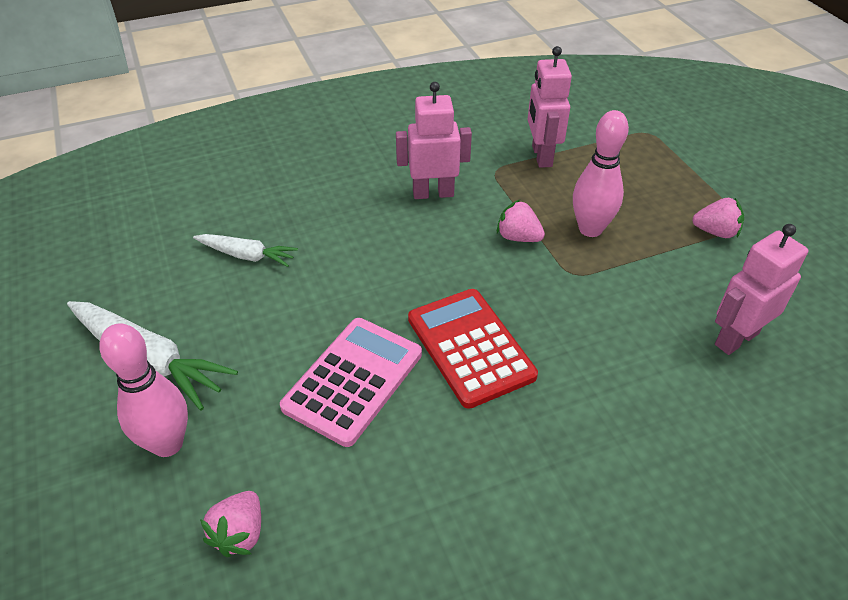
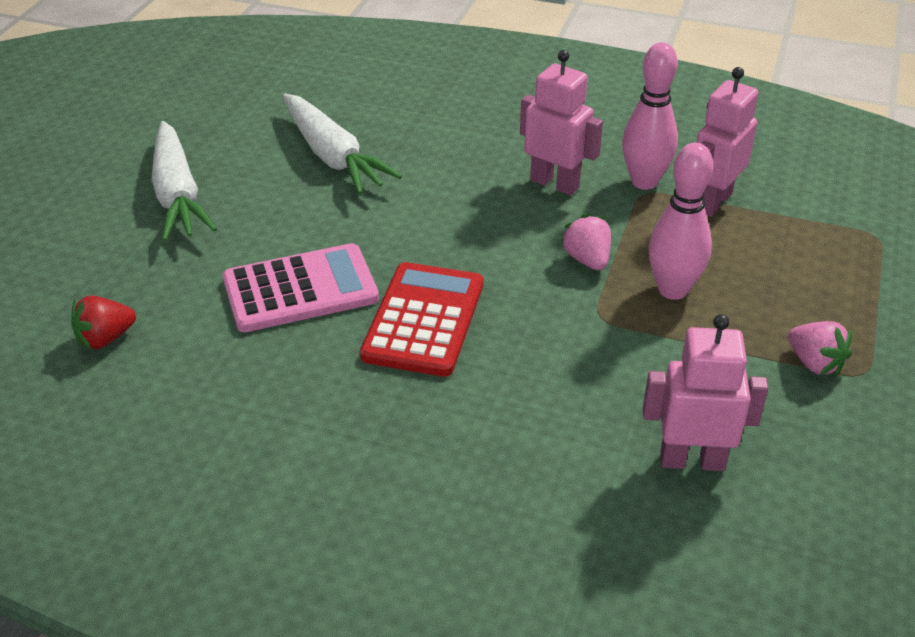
camera: 40 degrees right, 5 degrees down
pink bowling pin [99,323,188,457] -> pink bowling pin moved to [622,42,678,190]
white carrot [193,234,298,267] -> white carrot [283,94,402,194], size x1.70
pink strawberry [200,491,261,557] -> red strawberry [71,296,136,349]

